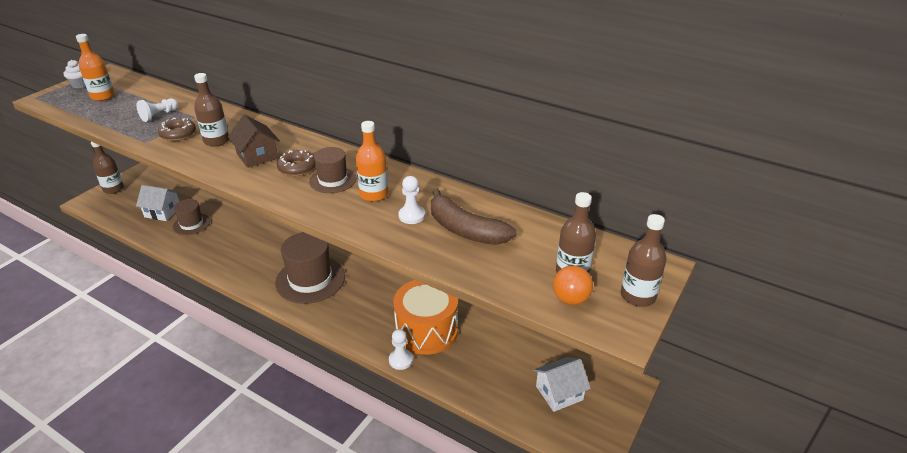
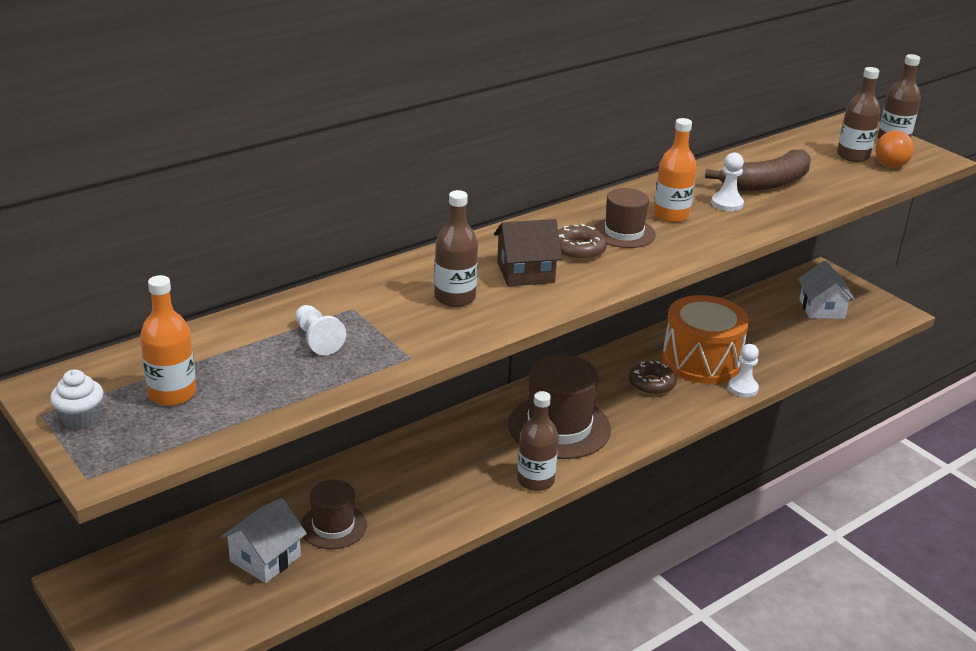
camera: 70 degrees left, 5 degrees down
brown bottle [91,142,124,194] -> brown bottle moved to [517,391,559,491]
brown donut [158,118,196,141] -> brown donut moved to [628,361,677,395]

